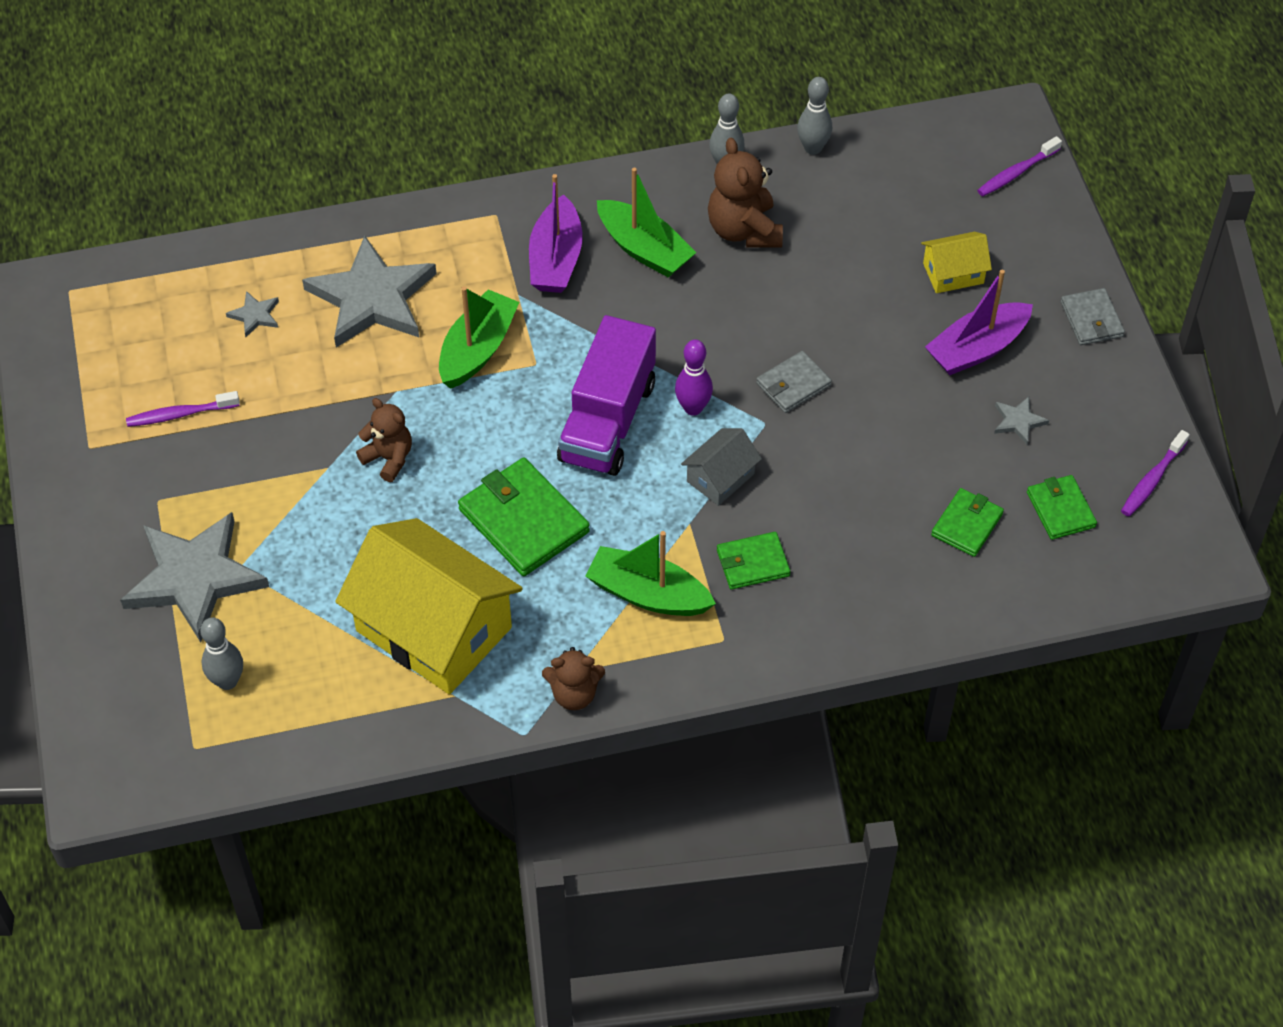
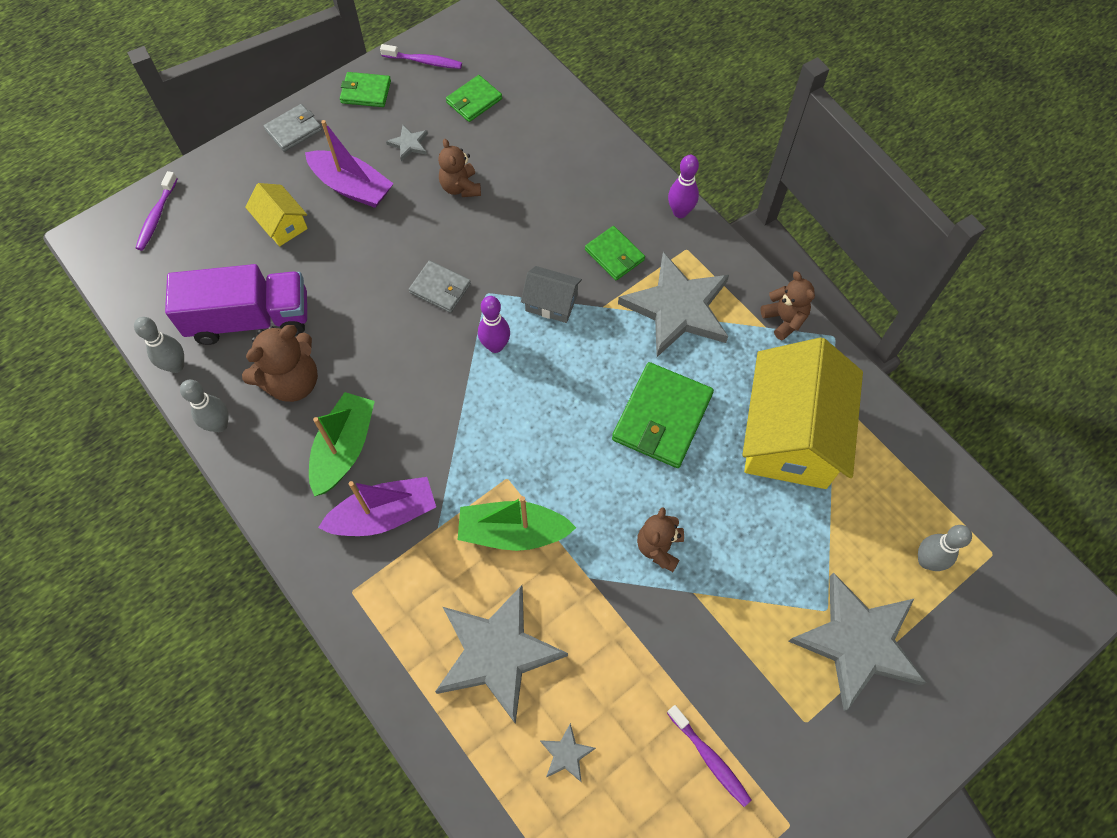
camera: 115 degrees left, 10 degrees up
purple truck [557,315,656,476] -> purple truck moved to [165,264,307,345]
green boat [585,531,716,616] -> grey star [618,252,729,357]
green wallet [931,488,1004,557] -> green wallet moved to [340,72,391,107]
purple toothbrush [977,136,1062,196] -> purple toothbrush turned 75 degrees clockwise [136,171,177,251]
none -> brown teddy bear [438,139,481,197]
none -> purple bowling pin [668,155,699,218]

